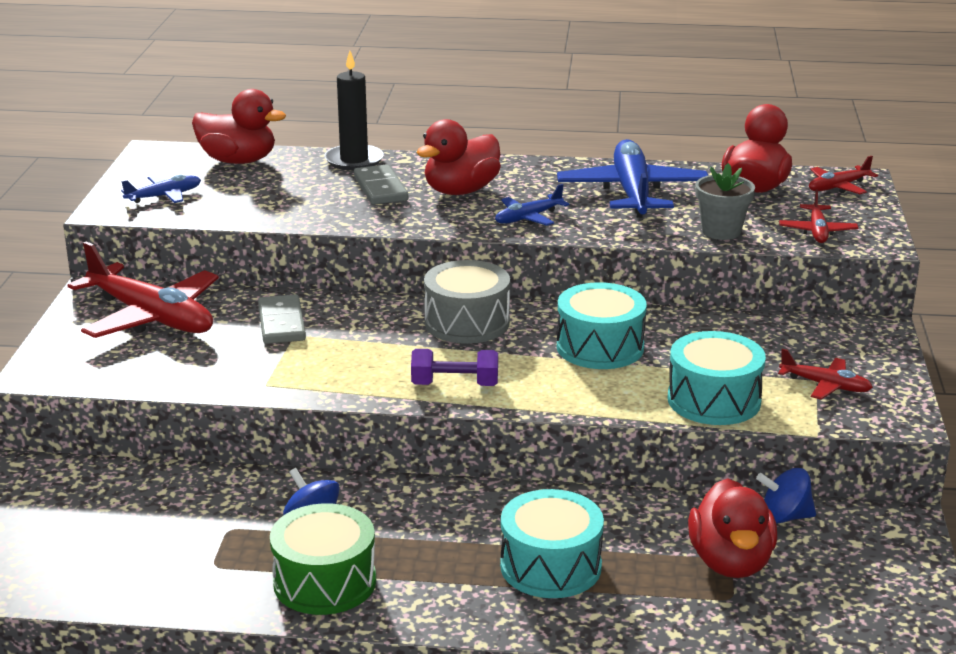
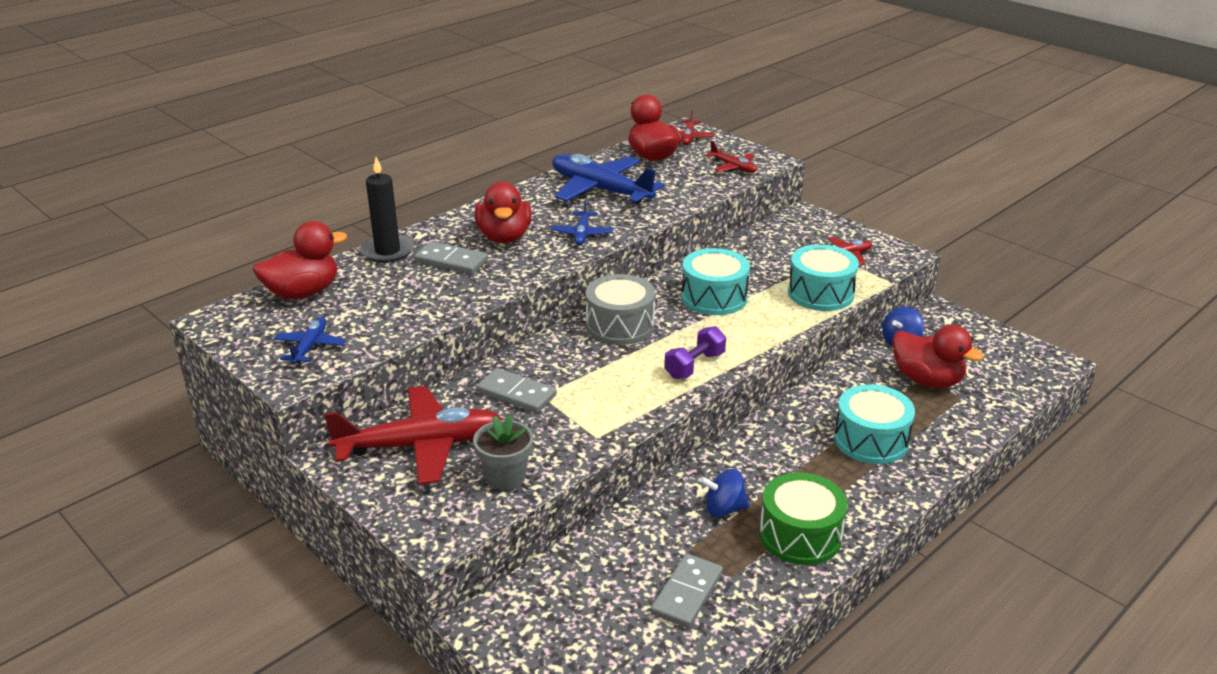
camera: 50 degrees left, 5 degrees up
grey flower pot [695,163,755,240] -> grey flower pot moved to [473,415,533,490]
none -> grey domino [651,554,723,628]

